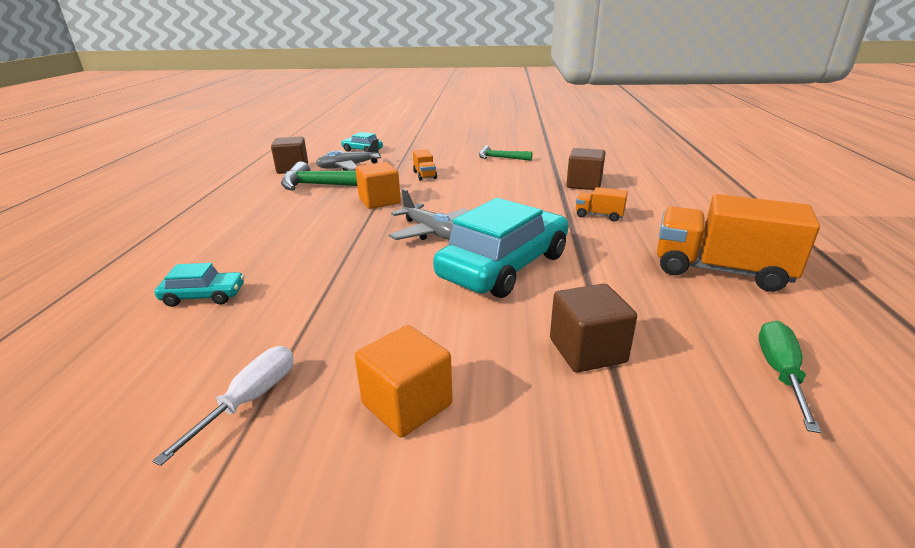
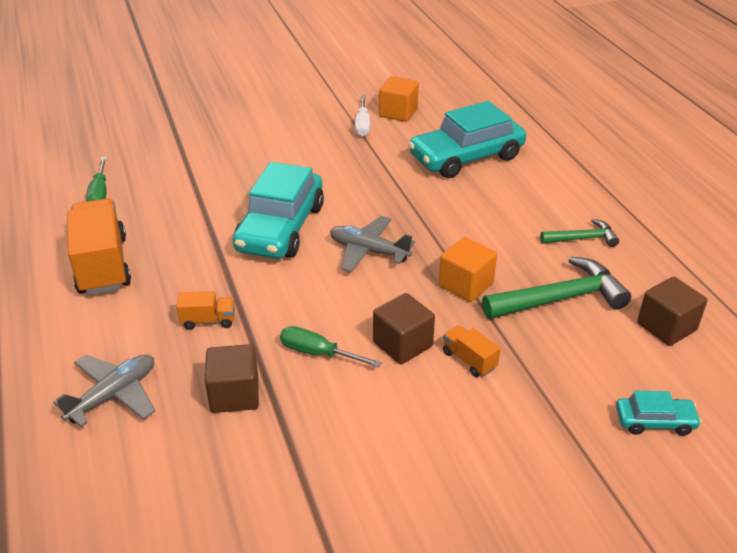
camera: 155 degrees right, 10 degrees up
turquoise car [155,263,244,307] -> turquoise car [408,101,526,178], size x2.14
grey plane [316,139,381,171] -> grey plane moved to [53,355,155,427]
orange cube [355,325,453,437] -> orange cube moved to [379,76,419,122]
green hammer [479,145,532,161] -> green hammer moved to [540,219,619,247]
brown cube [550,284,637,372] -> brown cube moved to [373,293,435,365]
orange truck [657,194,820,292] -> orange truck turned 105 degrees counterclockwise [67,198,131,295]
none -> green screwdriver [280,326,382,367]

